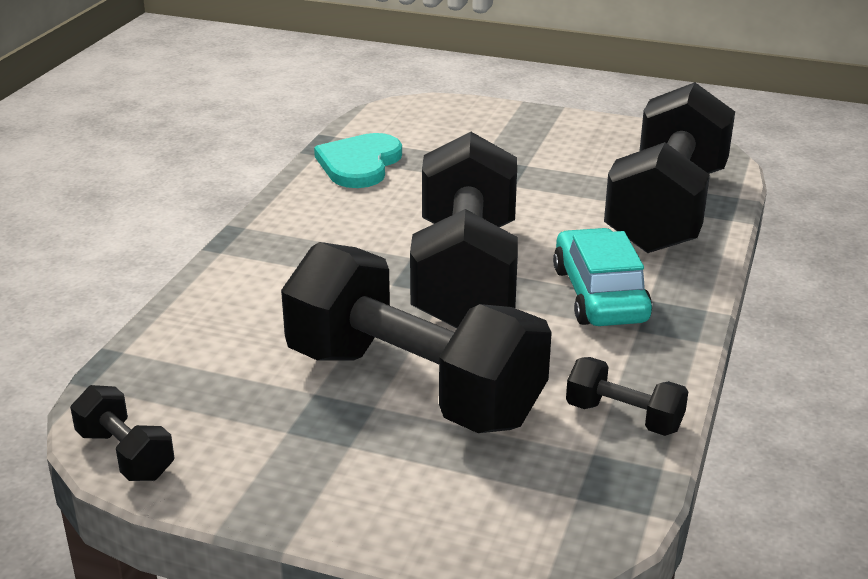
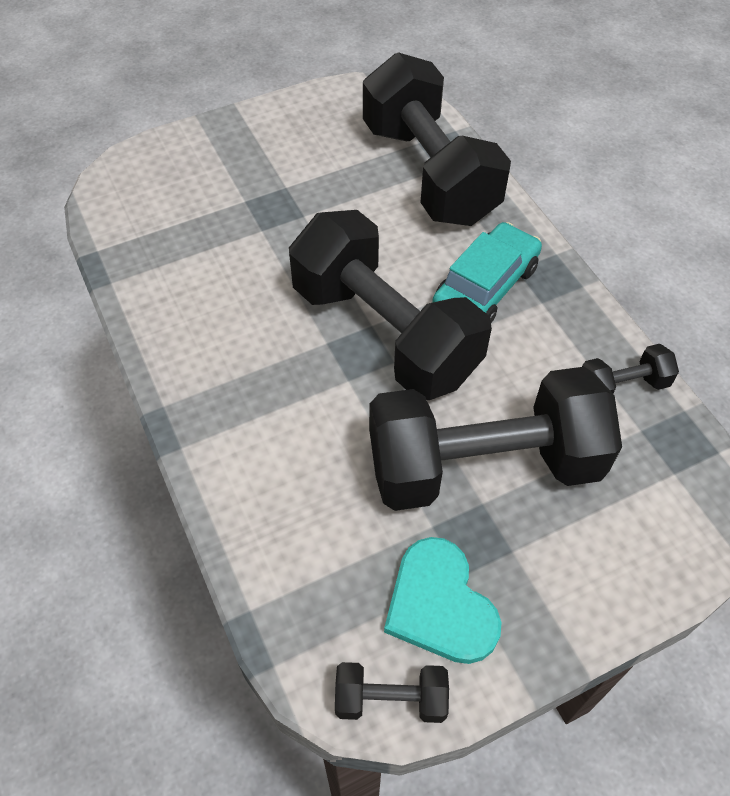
camera: 45 degrees left, 25 degrees up
turquoise heart [314,133,402,188] -> turquoise heart moved to [384,537,502,664]
turquoise car [553,228,652,326] -> turquoise car turned 90 degrees clockwise [432,222,542,323]

